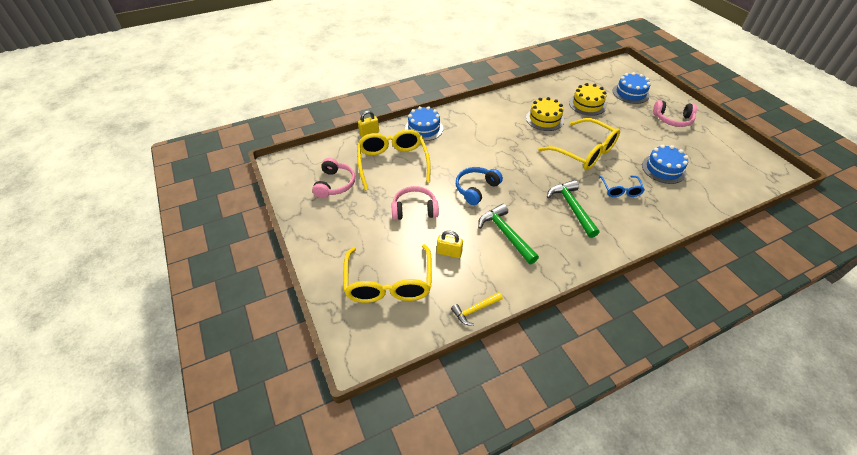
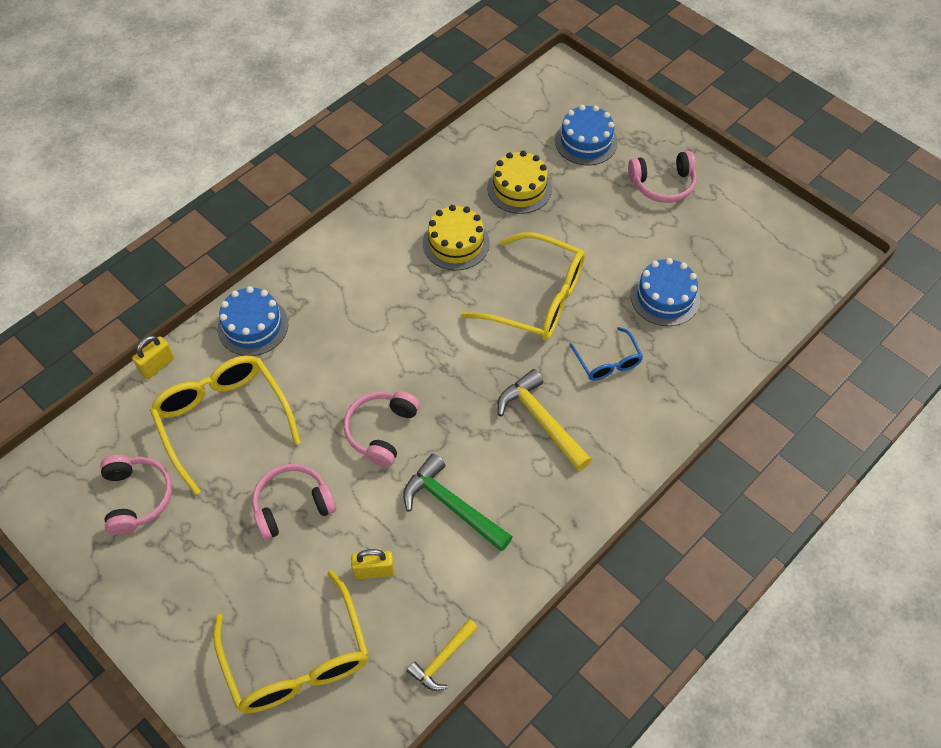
camera: 20 degrees left, 10 degrees up
blue headphones [456,167,503,205] -> pink headphones [344,391,420,467]
green hammer [547,180,600,238] -> yellow hammer [497,369,592,471]

